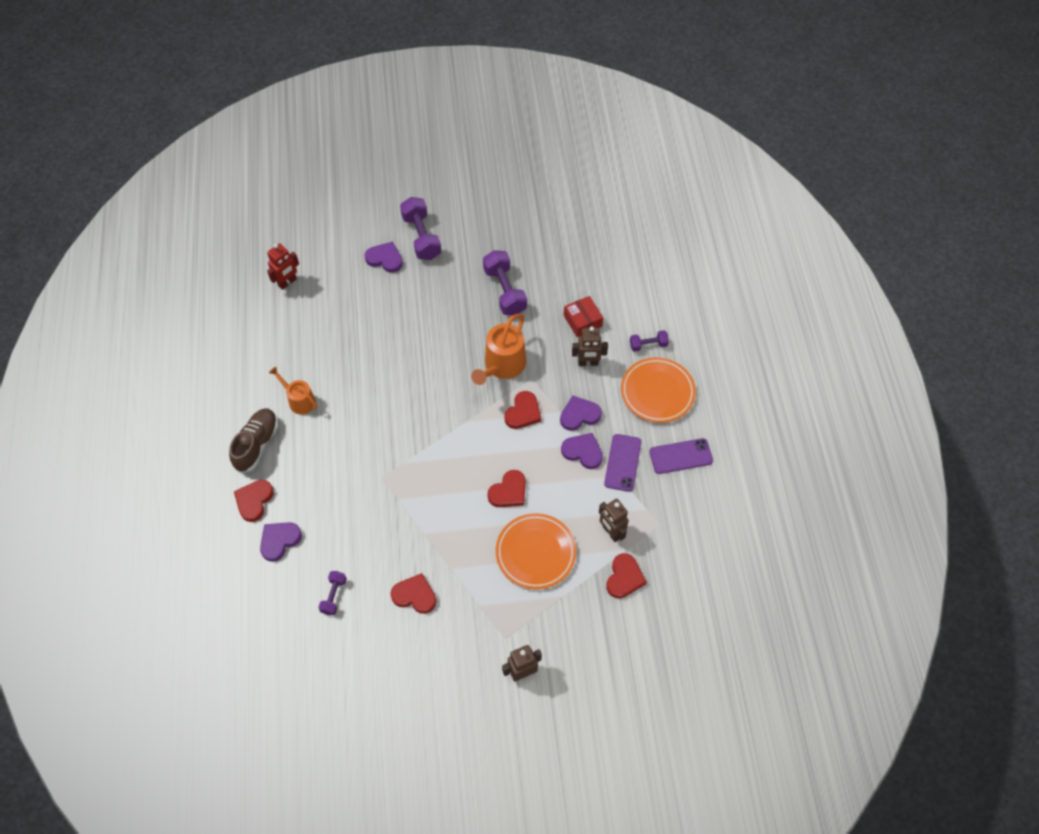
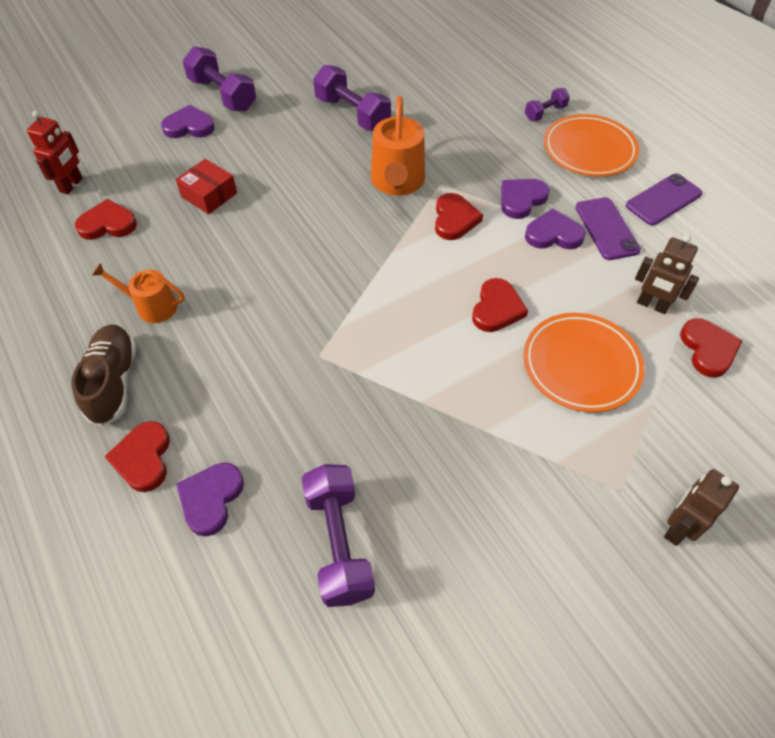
camera: 25 degrees left, 5 degrees down
purple dumbbell [318,571,347,615] -> purple dumbbell [302,464,375,607], size x1.83
red heart [391,573,436,614] -> red heart moved to [75,199,137,240]
red box [564,296,603,337] -> red box moved to [176,159,237,214]
brown robot [572,326,608,366] -> none

